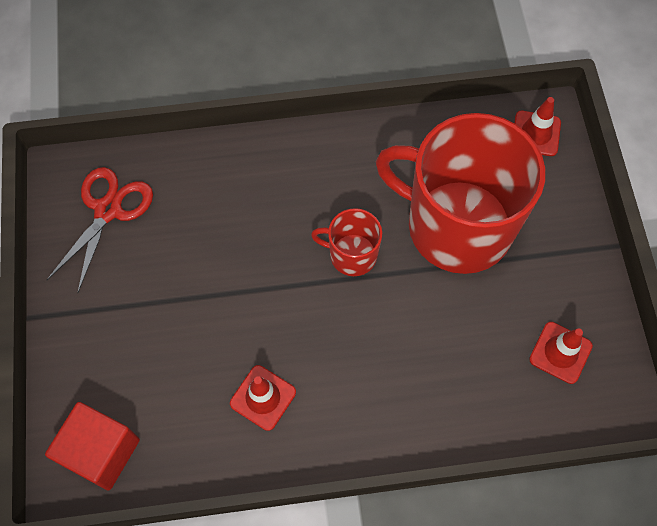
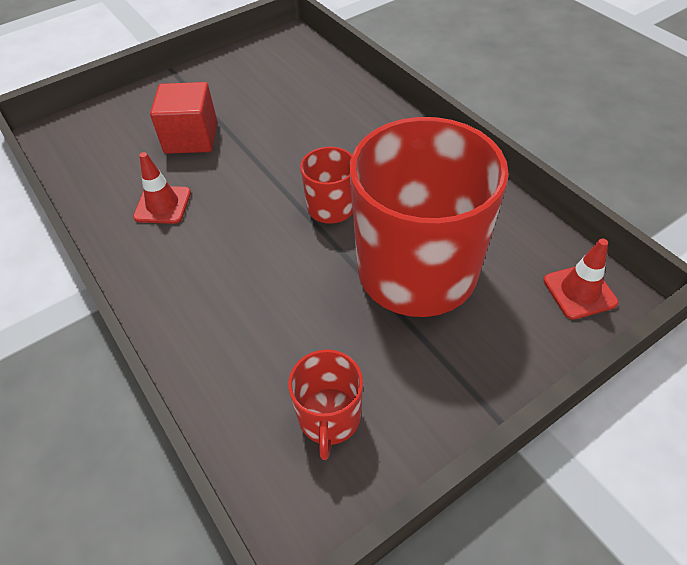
camera: 65 degrees right, 15 degrees down
red cube [45,402,140,491] -> red cube moved to [150,82,217,154]
red scissors [47,167,153,294] -> none
red traffic cone [529,322,593,384] -> red mug [288,350,363,460]

